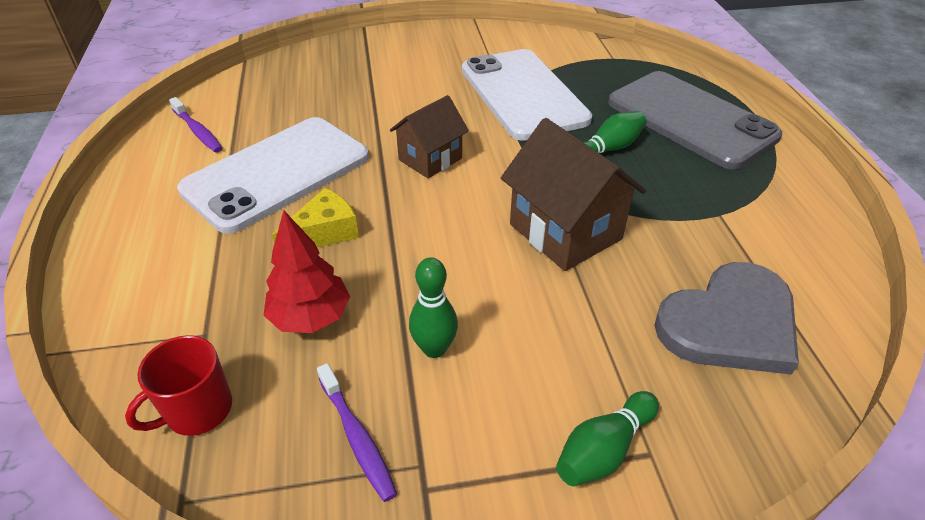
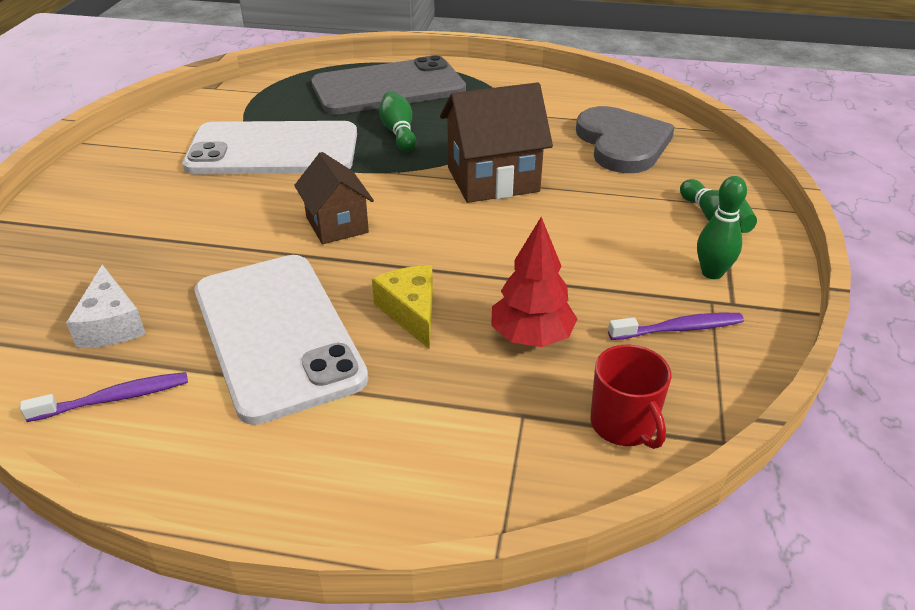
camera: 70 degrees left, 5 degrees down
green bowling pin [409,257,458,358] -> green bowling pin moved to [697,176,747,279]
none -> white cheese [66,265,146,348]

